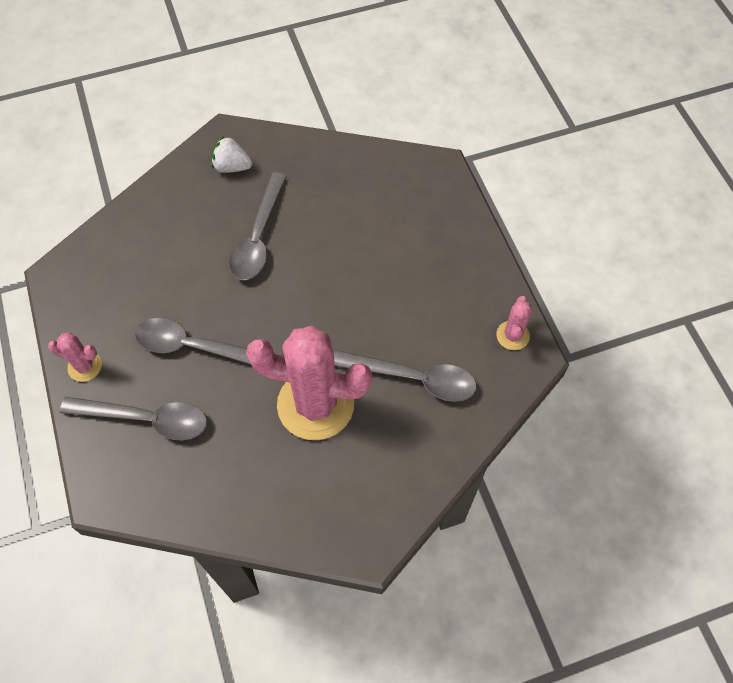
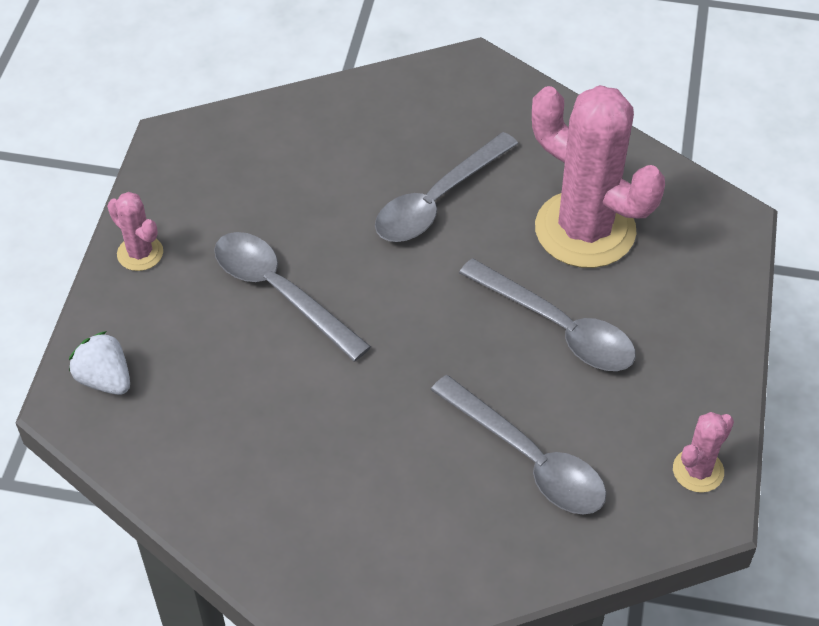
camera: 30 degrees right, 10 degrees down
grey spoon [60,397,207,440] -> grey spoon moved to [459,258,636,371]
white strawberry [211,136,253,173] -> white strawberry moved to [69,331,130,395]
pink cactus [246,326,372,440] -> pink cactus moved to [532,85,665,268]

